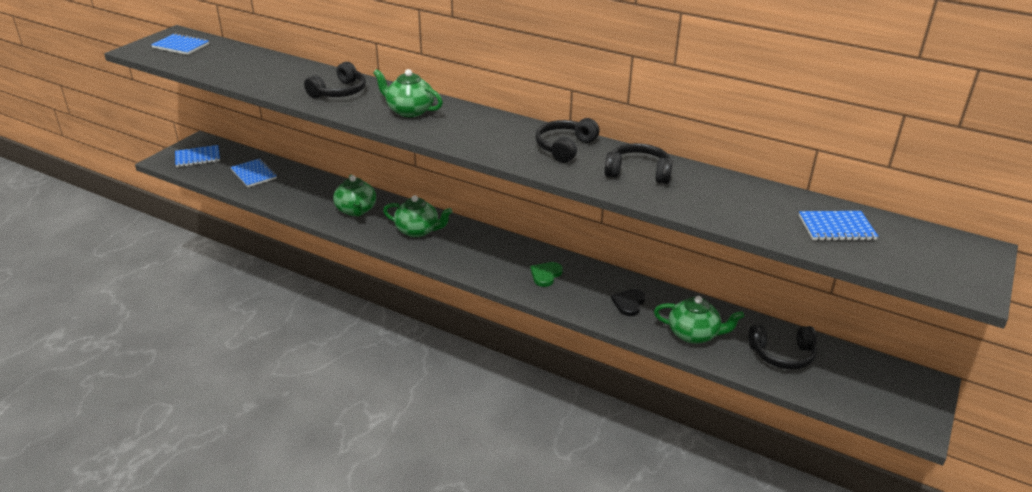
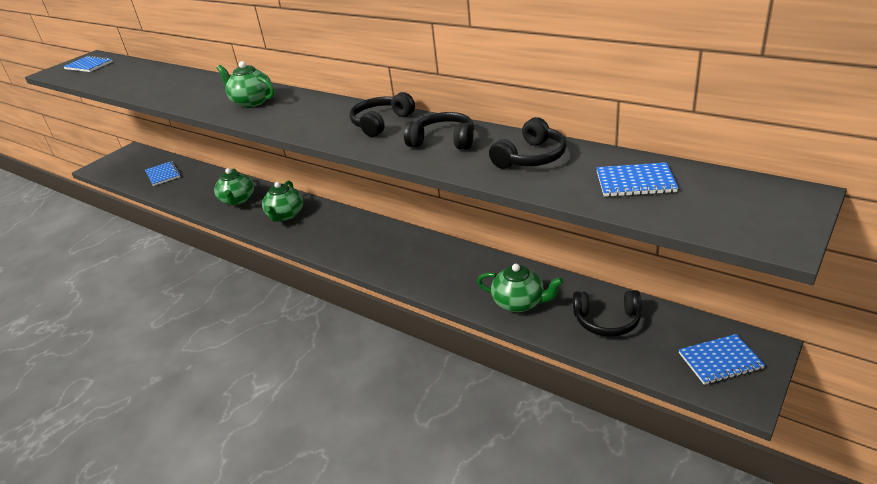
camera: 10 degrees right, 0 degrees up
blue notebook [175,145,220,167] -> blue notebook moved to [679,334,765,385]
black headphones [304,62,366,98] -> black headphones moved to [489,117,566,169]
green teapot [383,195,452,237] -> green teapot turned 75 degrees clockwise [262,181,303,222]
green heart [530,262,563,287] -> none
black heart [611,289,645,316] -> none

